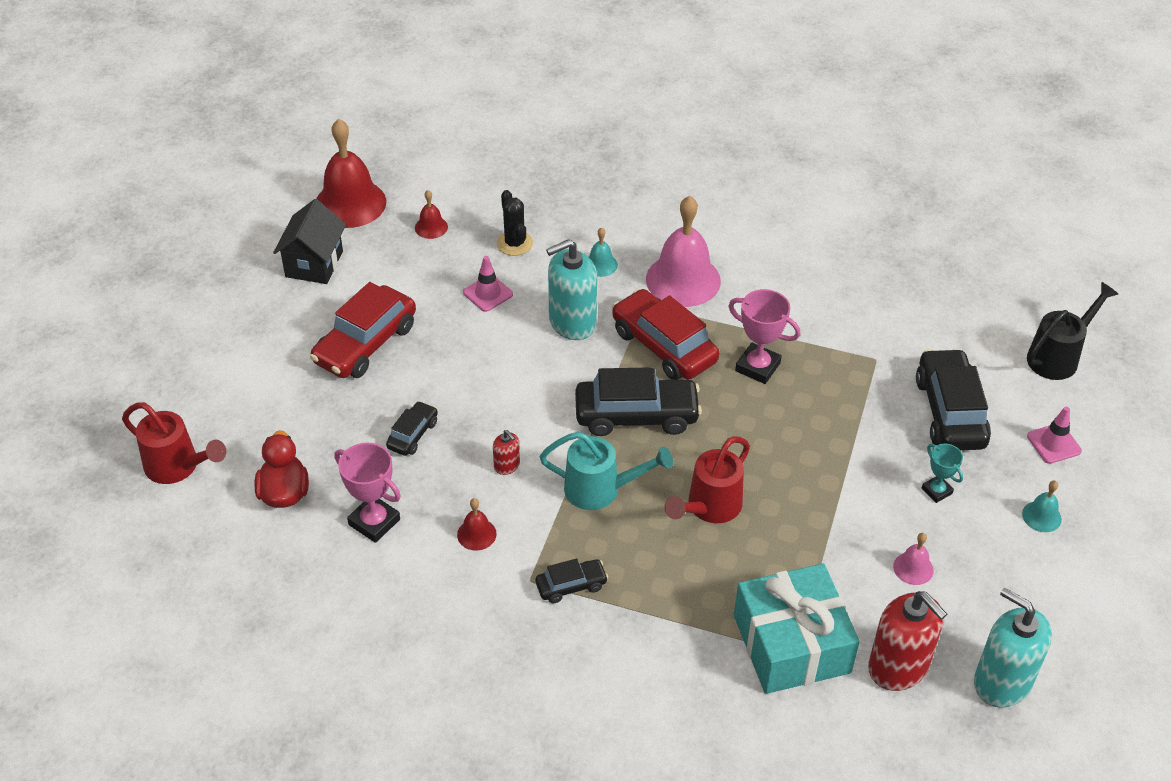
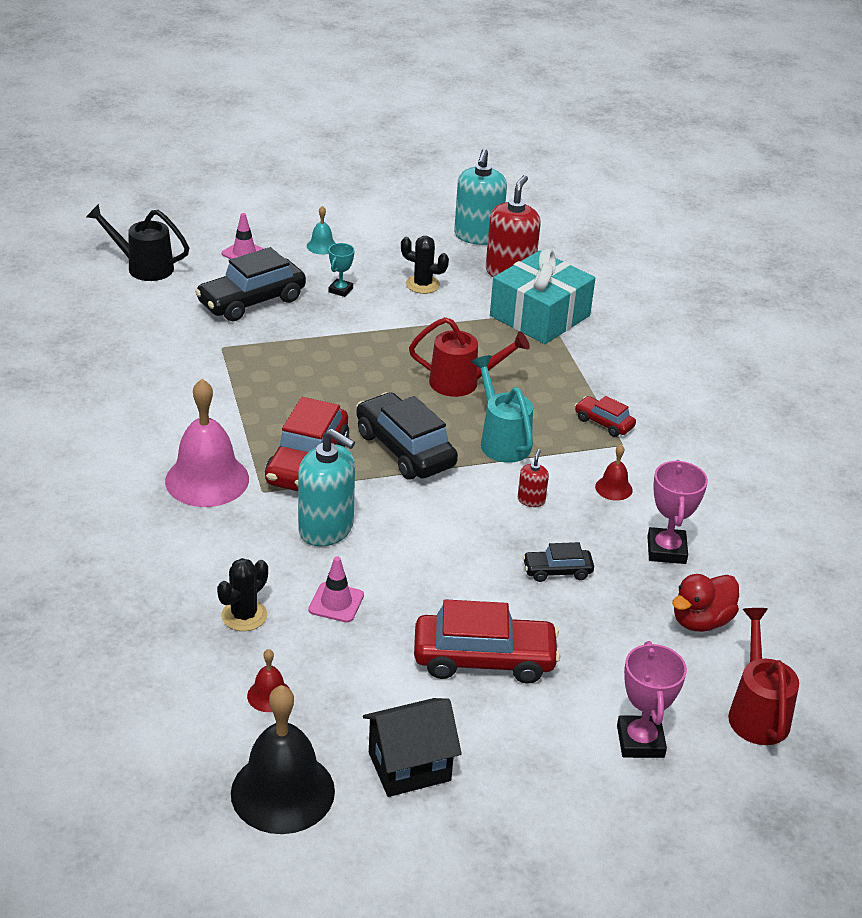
camera: 125 degrees left, 10 degrees down
red bell [316,119,386,228] -> black bell [231,685,335,834]
black car [535,558,608,603] -> red car [575,396,636,437]
turquoise bell [589,227,618,277] -> none
pink trophy [728,289,801,384] -> pink trophy moved to [617,641,687,758]
pink bell [893,533,934,585] -> black cactus [401,236,449,294]

